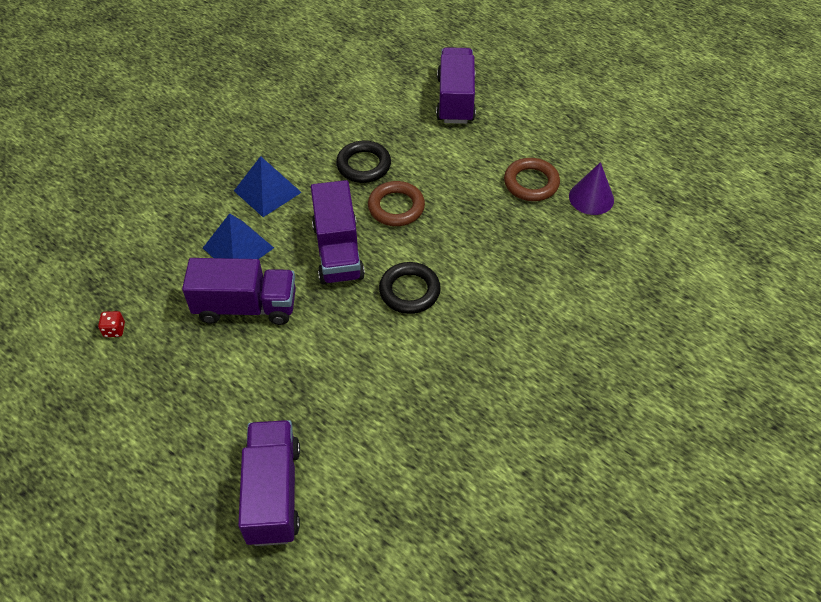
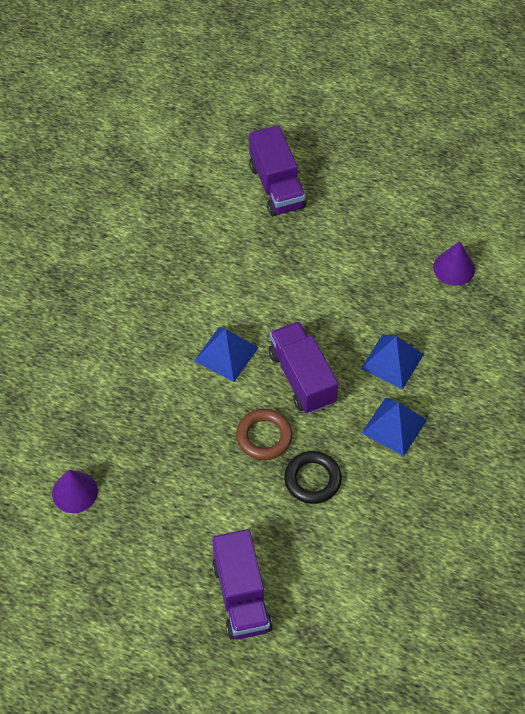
camera: 165 degrees right, 5 degrees up
red dice [98,311,125,337] -> purple cone [433,241,475,286]
purple truck [182,258,296,325] -> none
black ring [379,262,441,314] -> blue pyramid [194,327,259,382]
brown ring [504,158,560,201] -> none

